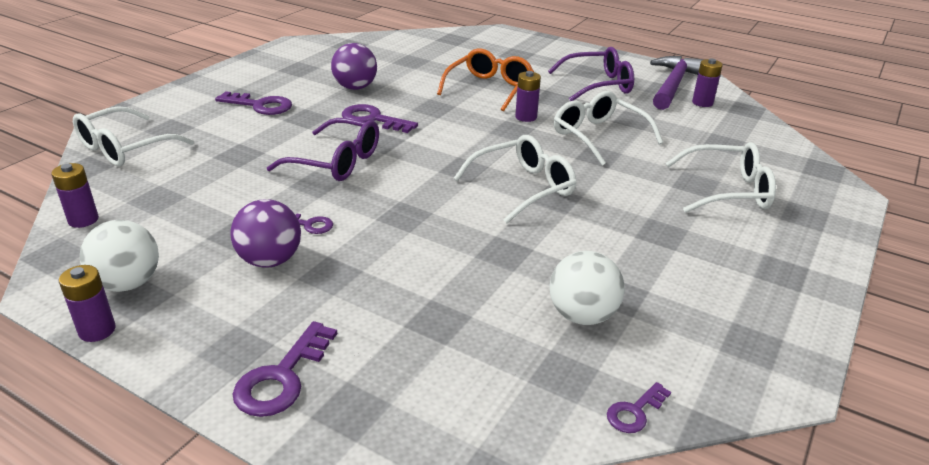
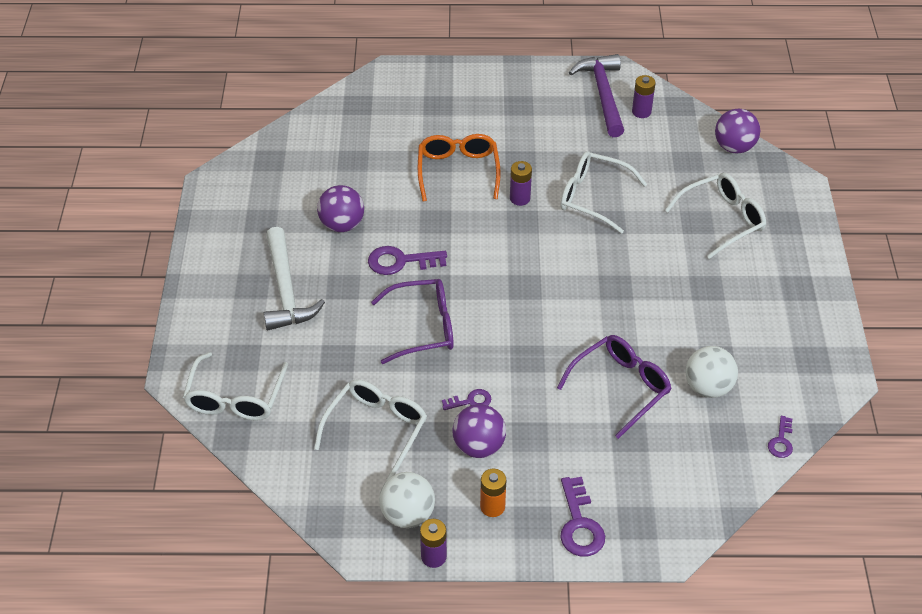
camera: 30 degrees left, 15 degrees up
purple battery [51,163,99,228] -> none
purple key [215,91,292,115] -> white hammer [264,227,325,330]
white glasses [453,135,577,224] -> white glasses moved to [314,379,427,480]
purple glasses [548,47,634,101] -> purple glasses moved to [557,335,672,439]
none -> orange battery [480,469,506,517]
none -> purple ball [715,109,761,153]

